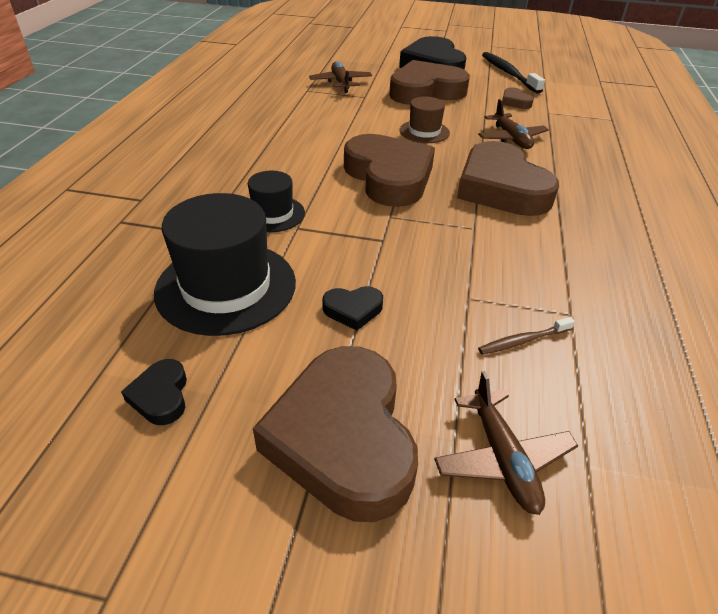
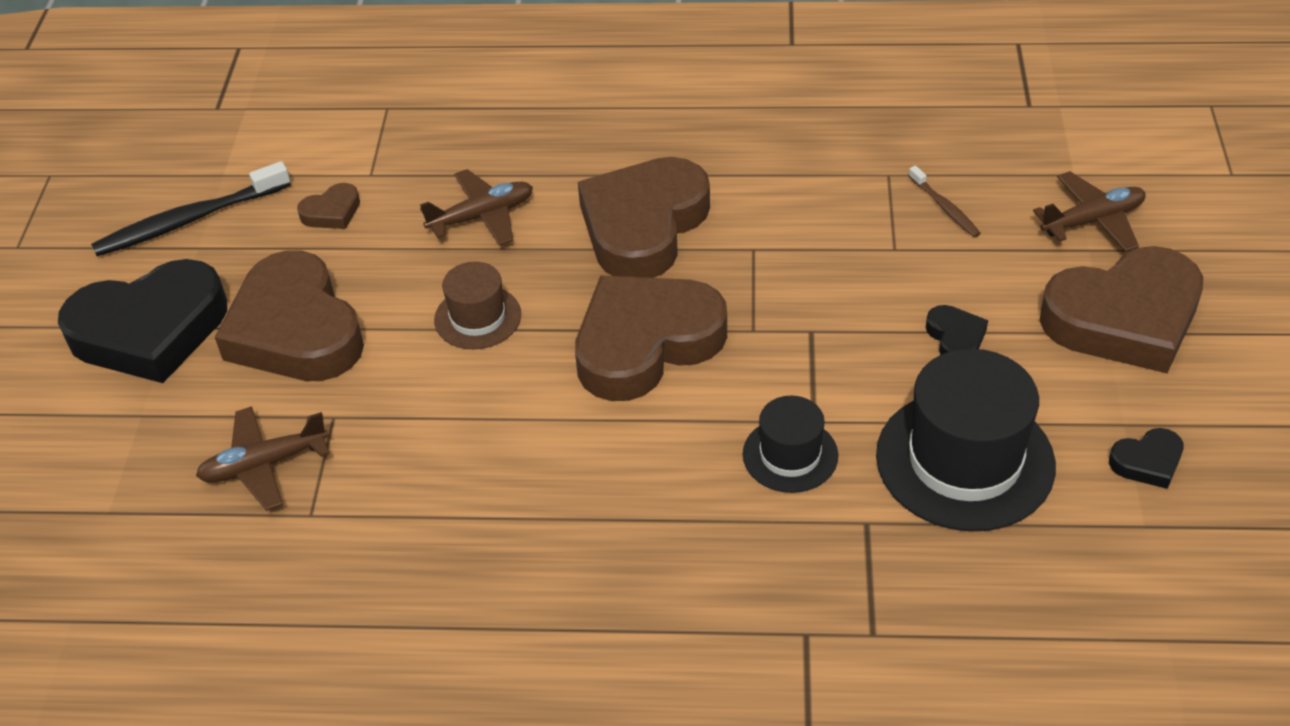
camera: 95 degrees left, 5 degrees up
brown heart [457,141,559,216] -> brown heart turned 150 degrees clockwise [578,157,710,278]

